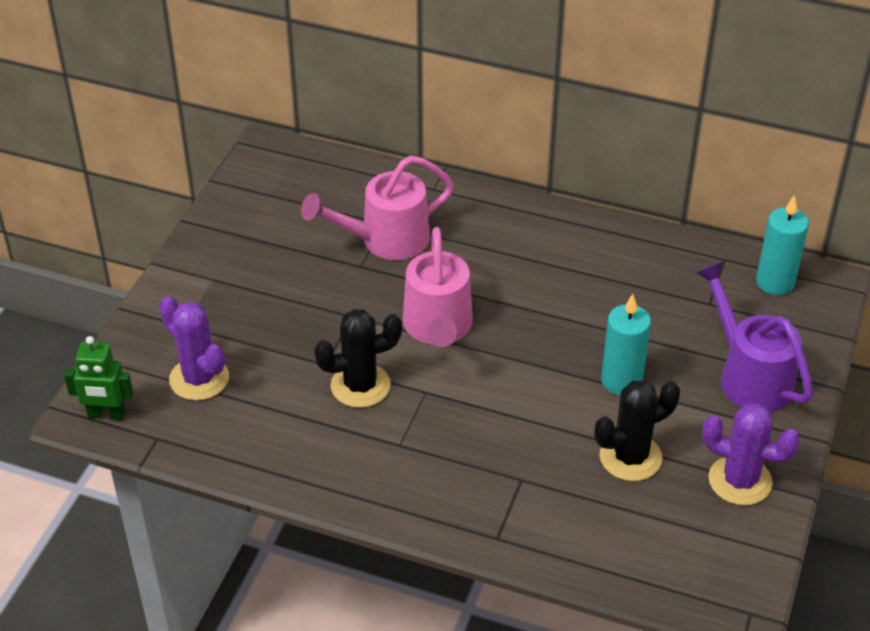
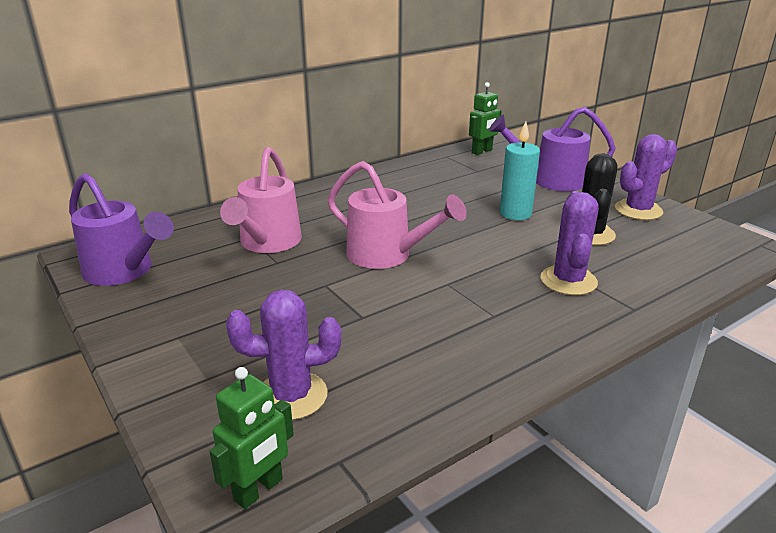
camera: 55 degrees left, 15 degrees down
black cactus [314,309,402,408] -> none
turquoise candle [756,195,809,295] -> green robot [469,82,502,155]
none -> purple watering can [69,173,174,286]
none -> purple cactus [540,191,599,295]

